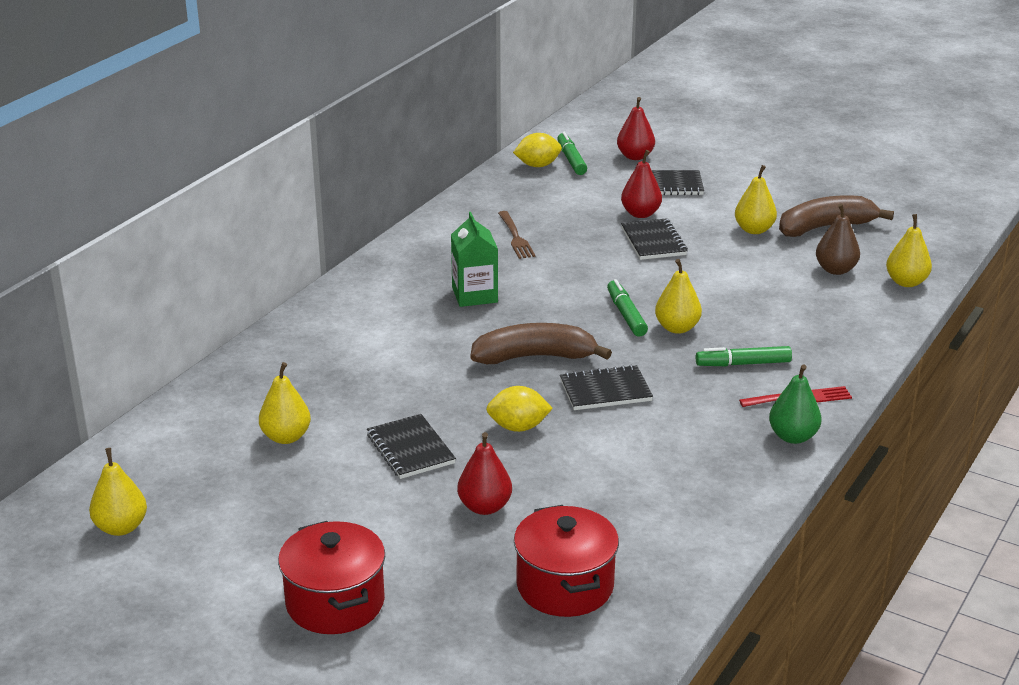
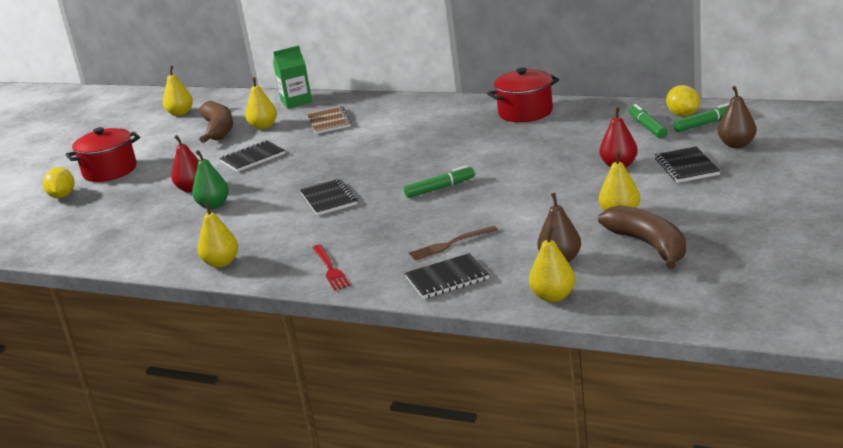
camera: 85 degrees right, 5 degrees down
green carton [451,212,498,307] -> green carton moved to [273,45,312,109]
brown banana [471,323,612,364] -> brown banana moved to [199,100,233,143]
yellow lemon [486,386,553,432] -> yellow lemon moved to [43,167,74,198]
brown fork [498,211,535,259] -> brown fork moved to [408,226,498,260]
red pot [514,505,619,617] -> red pot moved to [487,68,559,122]
red pear [617,97,655,160] -> brown pear [718,86,757,148]
black notebook [621,218,688,260] -> black notebook moved to [405,253,489,299]
yellow pear [655,259,702,334] -> yellow pear moved to [198,201,238,268]
green marker [696,346,792,366] -> green marker moved to [629,104,668,139]
green pear [769,364,822,444] -> green pear moved to [192,150,229,209]
none -> brown notebook [307,106,352,134]

